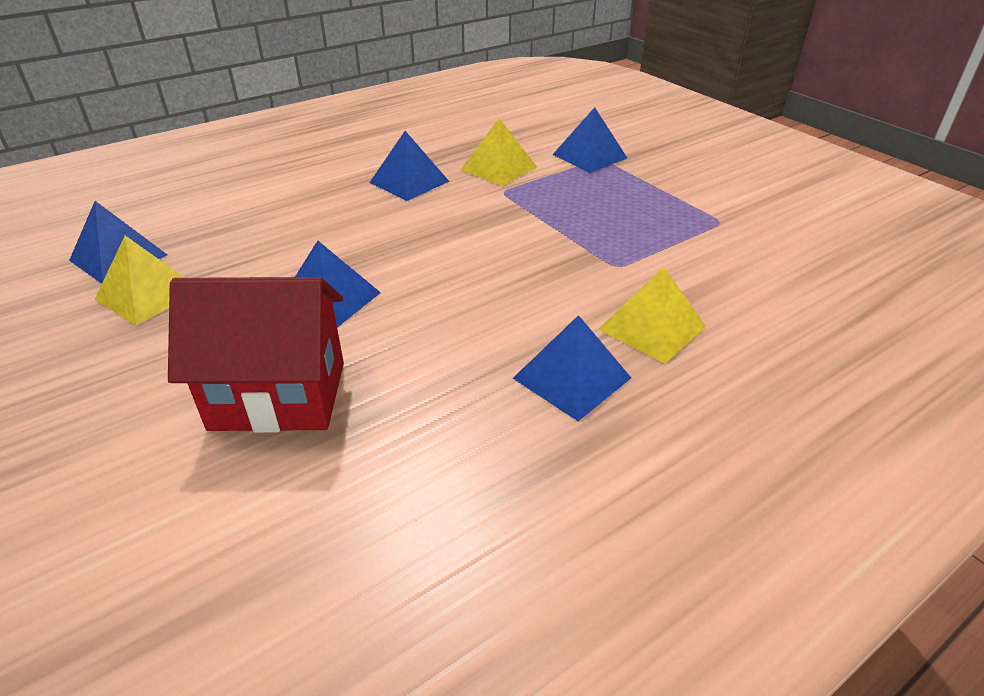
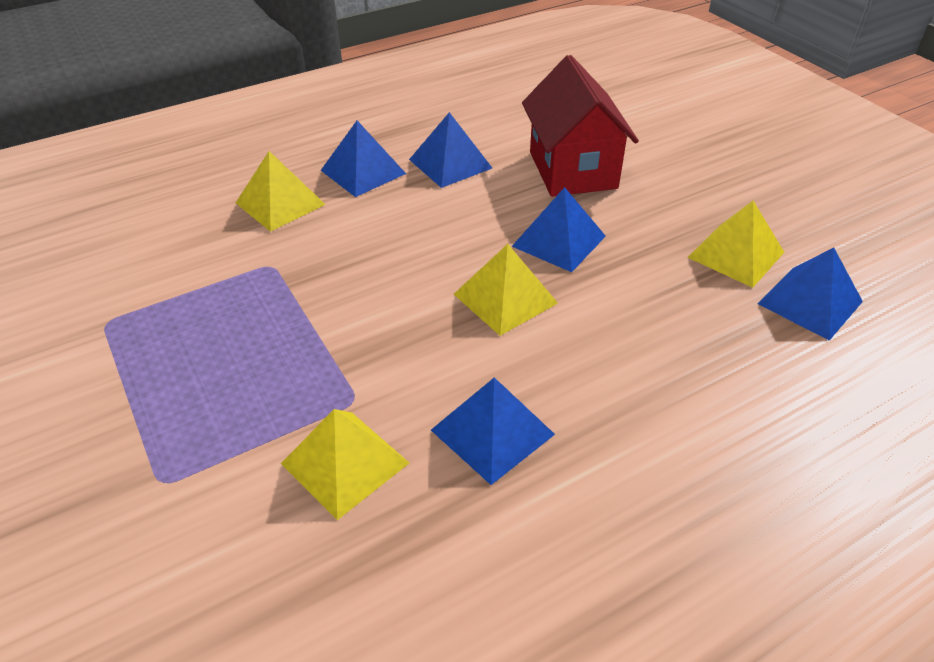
camera: 175 degrees left, 5 degrees up
red house [168,277,344,433] -> red house turned 75 degrees clockwise [522,55,639,197]
blue pyramid [553,107,627,173] -> blue pyramid moved to [409,112,492,188]
none -> yellow pyramid [454,244,558,336]

